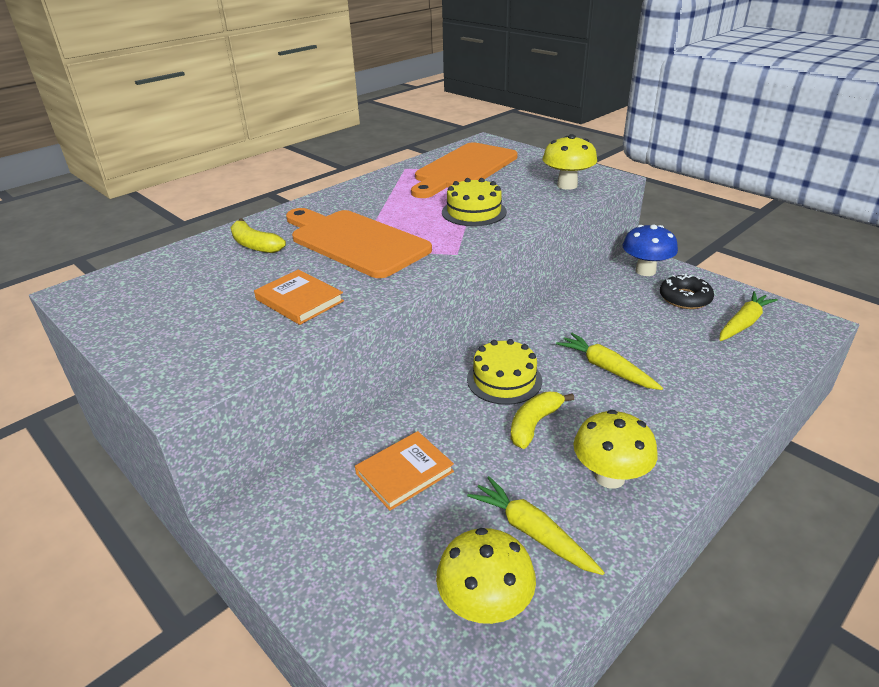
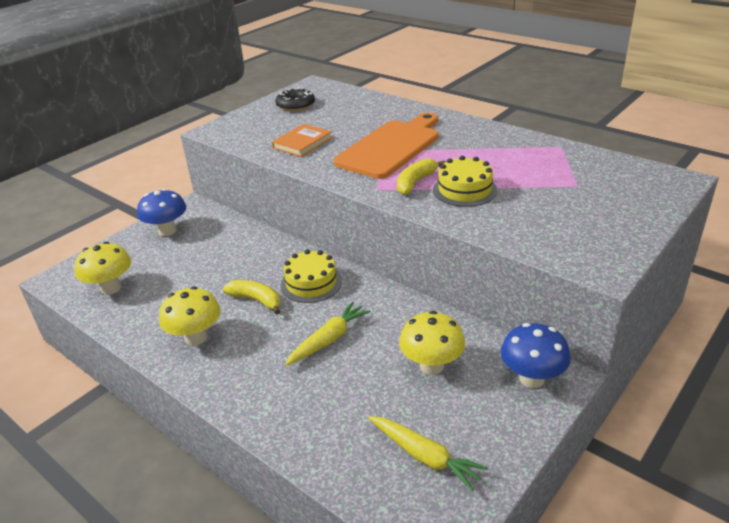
camera: 85 degrees right, 0 degrees up
yellow banana [230,218,286,253] -> yellow banana moved to [397,158,446,195]
orange book [355,431,454,511] -> none
orange cutting board [411,142,518,198] -> none
yellow carrot [467,476,605,575] -> none
yellow mushroom [542,134,597,190] -> yellow mushroom moved to [399,311,465,375]
black donut [660,274,714,309] -> black donut moved to [276,88,315,111]
none -> blue mushroom [137,189,186,236]

